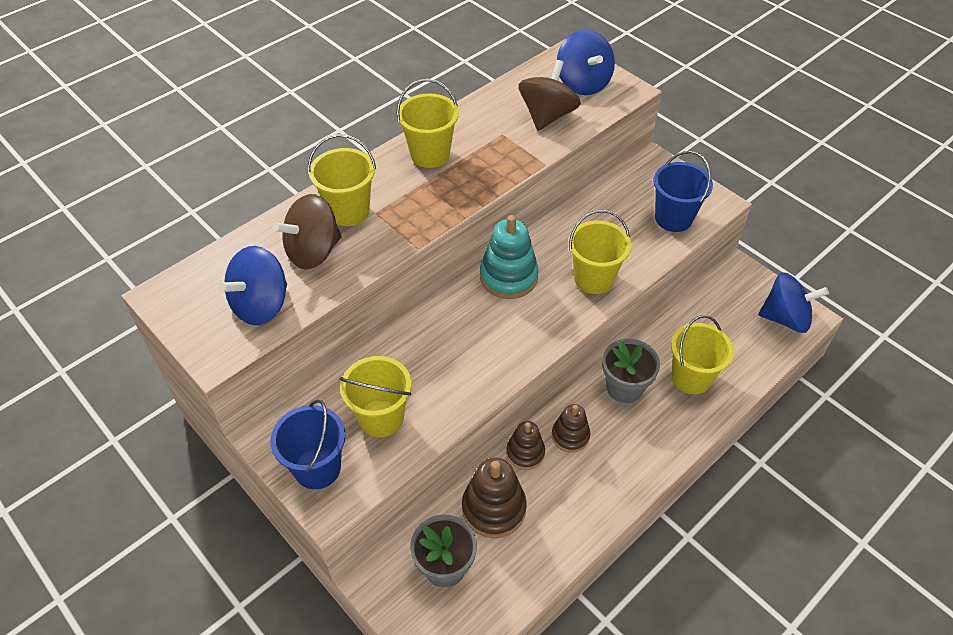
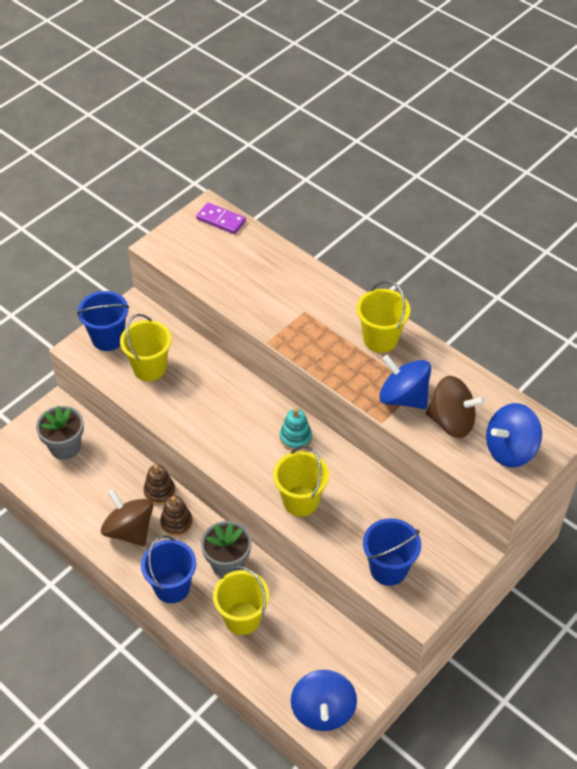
camera: 85 degrees right, 0 degrees up
blue spinning top [219,246,287,325] -> blue spinning top moved to [379,355,431,409]
brown spinning top [273,194,342,269] -> brown spinning top moved to [101,489,153,546]
yellow bucket [308,134,376,226] -> none
brown stacking toy [462,457,527,538] -> none
turquoise stacking toy [480,215,539,299] -> turquoise stacking toy [280,408,312,451], size x0.63
none -> blue bucket [141,535,196,603]
none -> purple domino [196,202,246,234]

